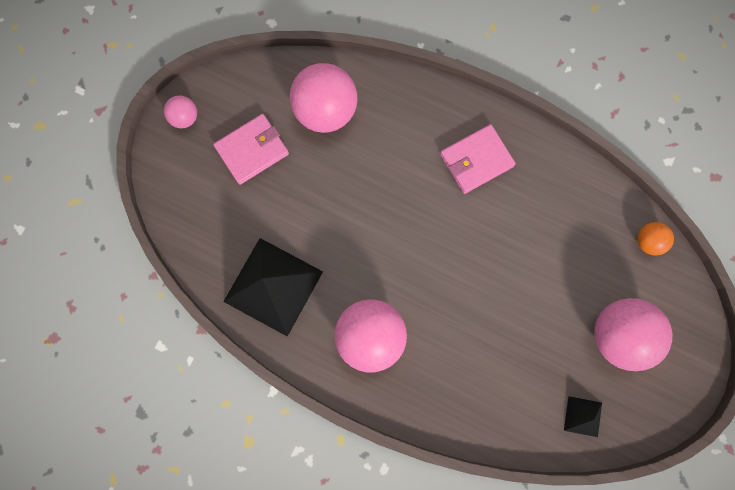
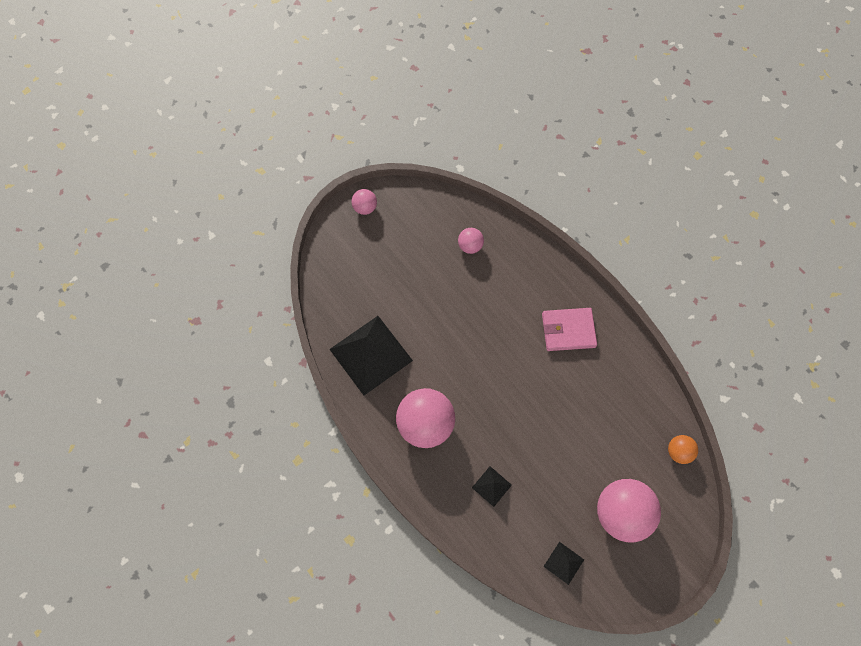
camera: 25 degrees right, 10 degrees down
pink wallet [213,114,289,185] -> none
pink ball [289,63,358,133] -> pink ball [458,228,484,254], size x0.49
none -> black pyramid [472,466,512,507]

